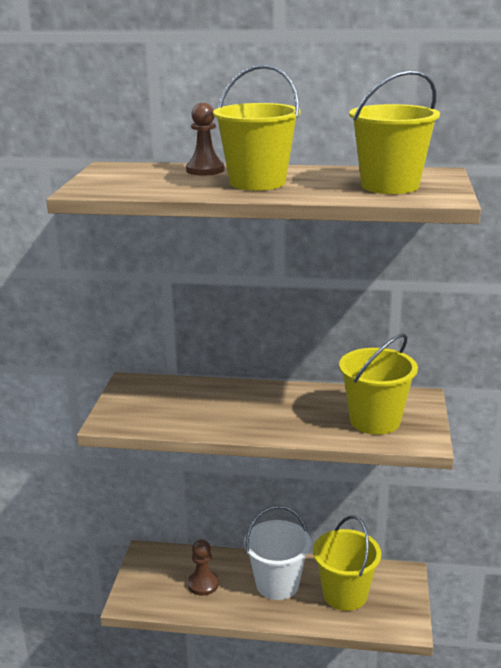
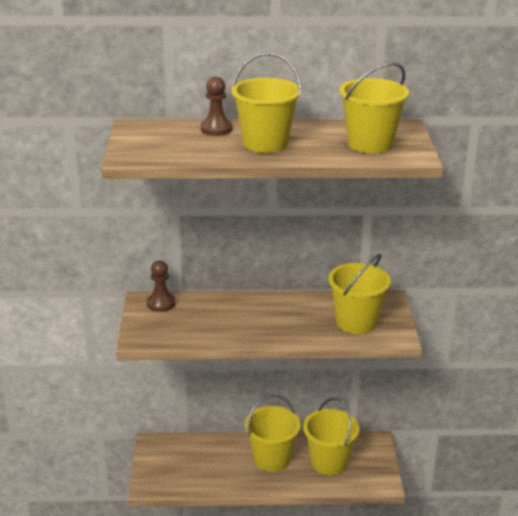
camera: 10 degrees left, 5 degrees up
brown pawn [188,539,219,596] -> brown pawn moved to [147,260,175,312]
white bucket [244,505,311,600] -> yellow bucket [245,394,301,472]

